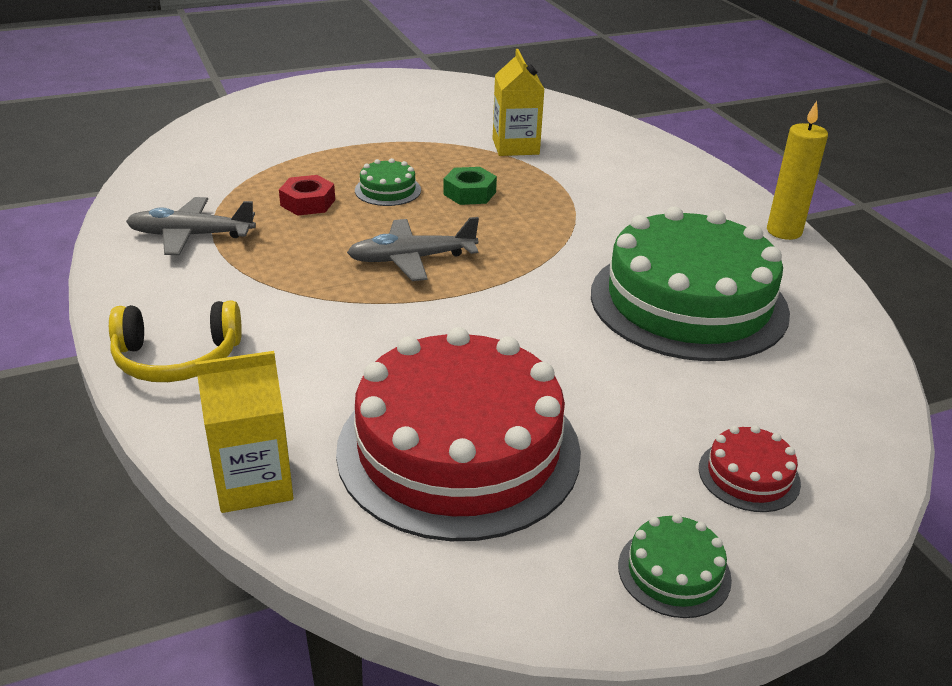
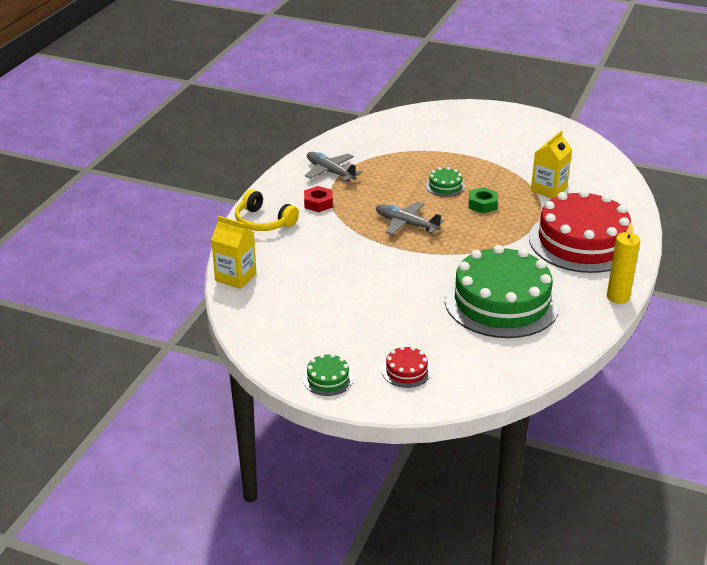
camera: 45 degrees right, 0 degrees up
red nut [279,175,335,216] -> red nut moved to [304,186,333,212]
red cake [336,327,581,541] -> red cake moved to [529,190,631,273]

